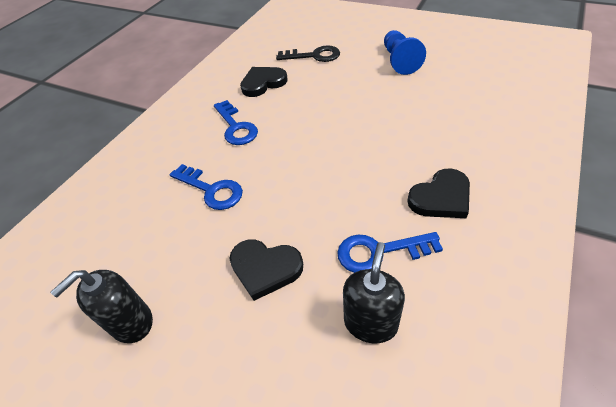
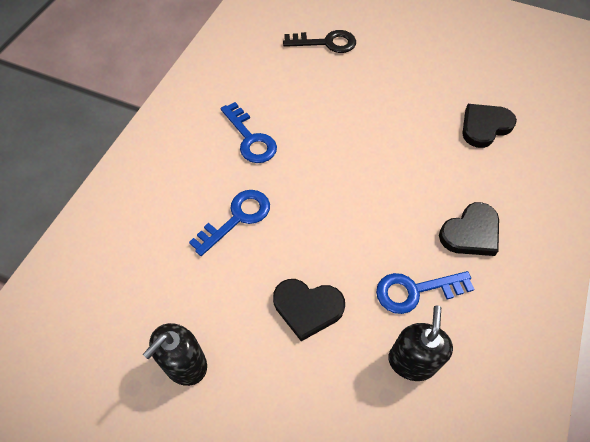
camera: 10 degrees left, 10 degrees up
blue key [170,164,243,210] -> blue key turned 75 degrees counterclockwise [189,190,270,256]
black heart [240,67,288,97] -> black heart moved to [462,104,517,148]
blue pawn [384,30,426,75] -> none

